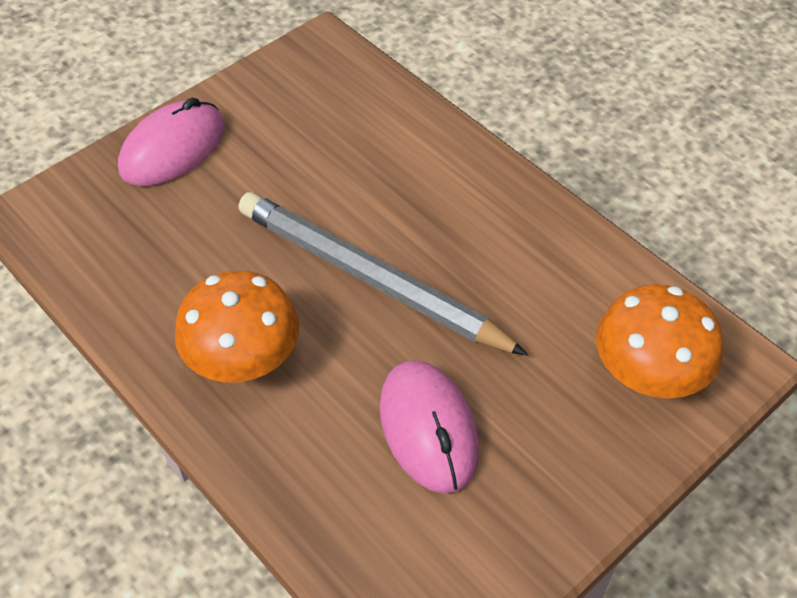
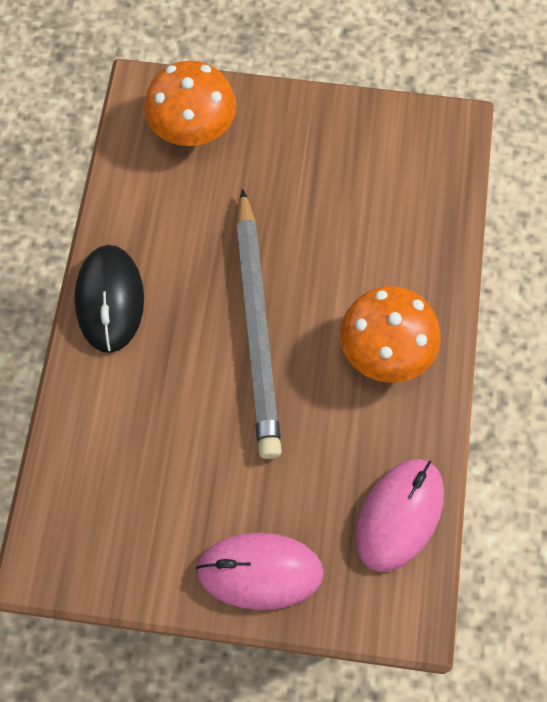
camera: 130 degrees left, 15 degrees up
pink mouse [379,360,479,494] -> pink mouse moved to [355,459,444,572]
none -> black mouse [75,245,144,353]

